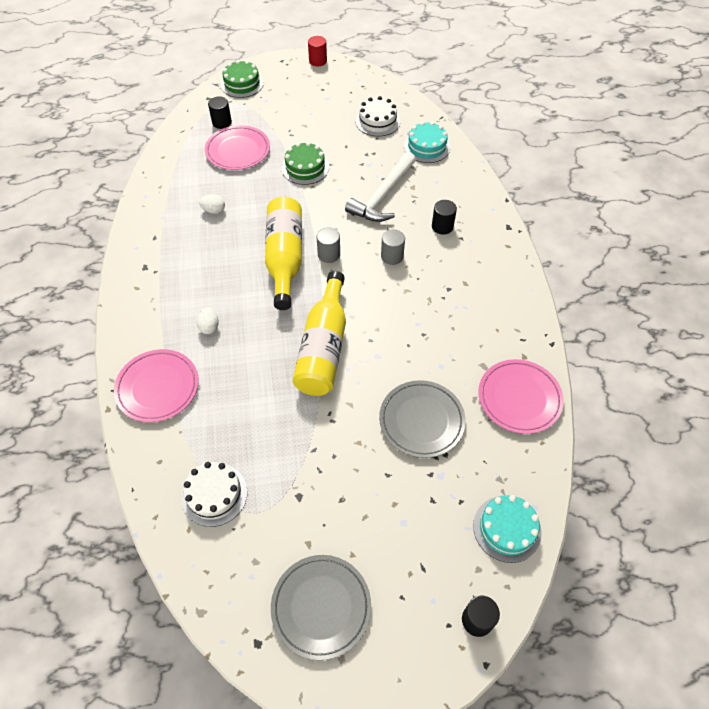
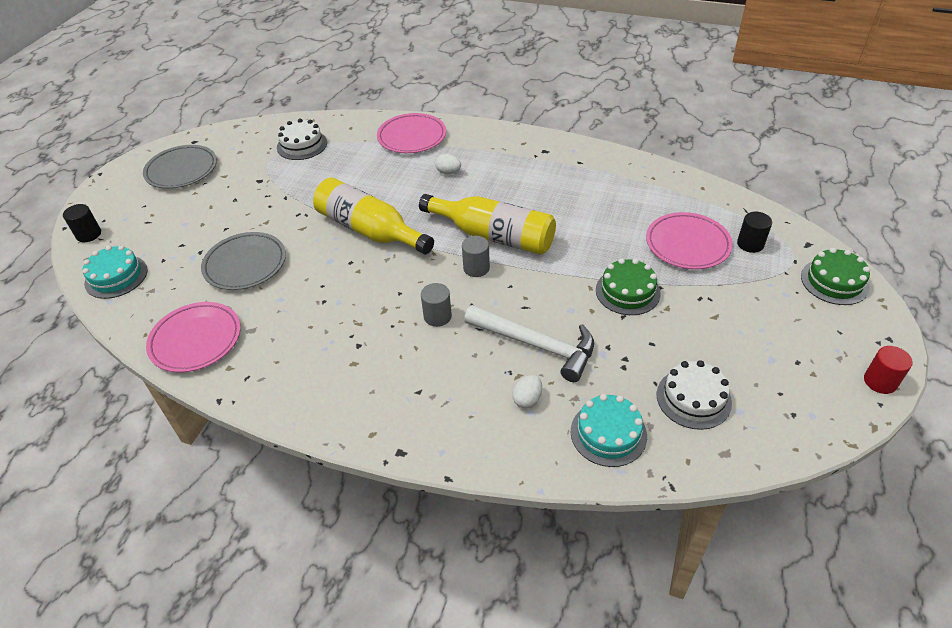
camera: 120 degrees right, 10 degrees down
white egg [199,194,225,214] -> white egg moved to [512,375,542,408]
white hammer [345,152,416,222] -> white hammer turned 150 degrees clockwise [464,305,594,382]
black cylinder [432,200,457,235] -> none

